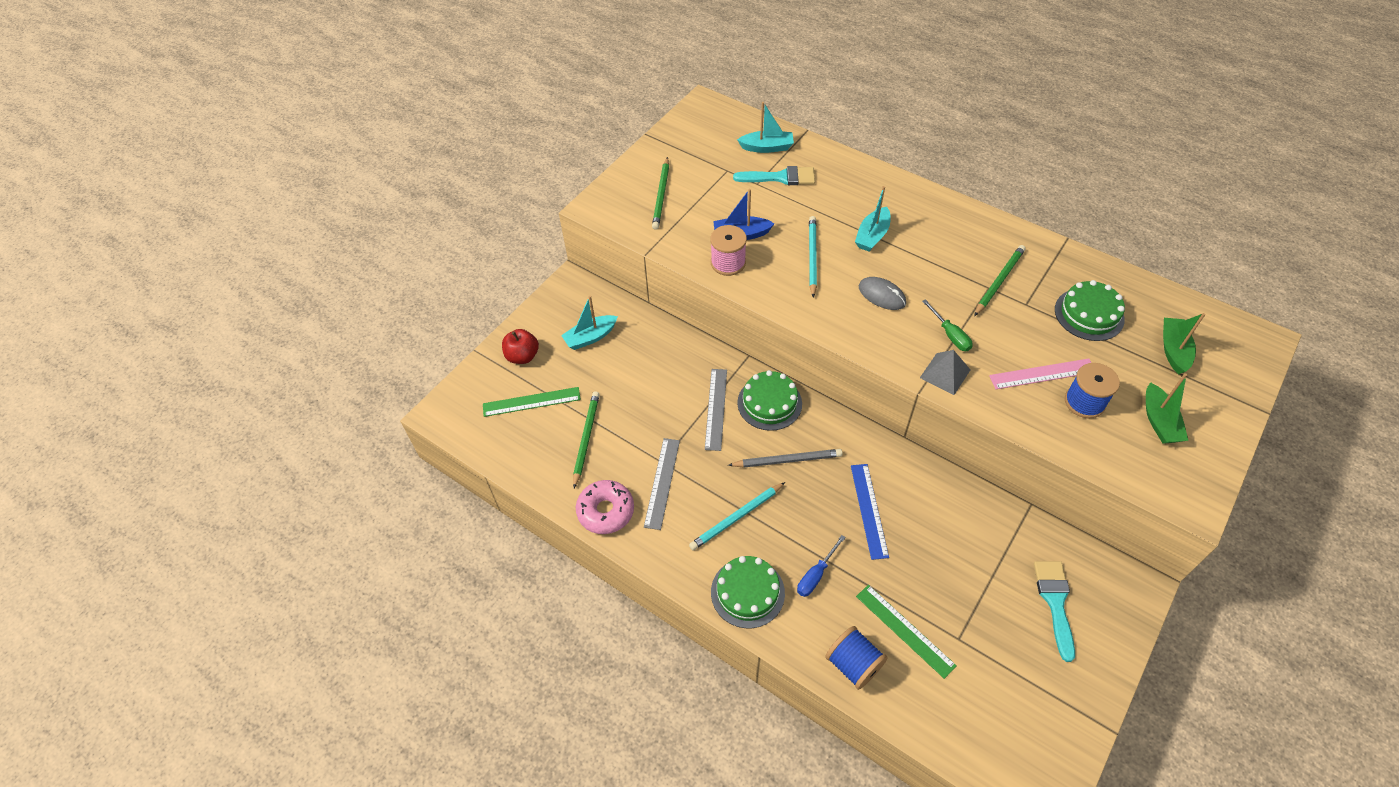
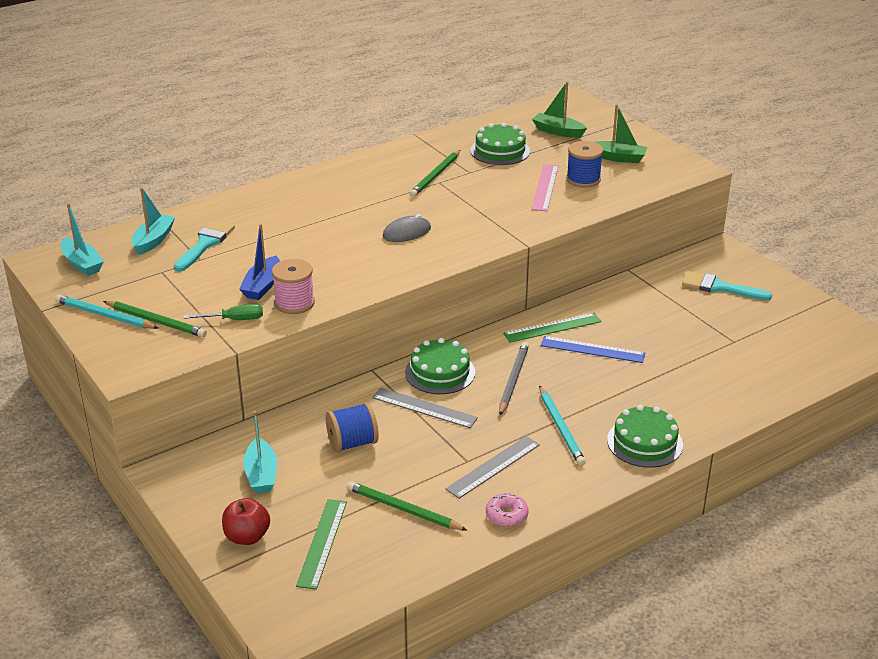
camera: 70 degrees left, 20 degrees down
pink donut [576,480,634,534] -> pink donut [486,493,529,527], size x0.64
grey ruler [644,438,680,530] -> grey ruler turned 75 degrees counterclockwise [446,436,540,499]
blue screwdriver [797,535,846,597] -> none
turquoise pencil [809,216,817,298] -> turquoise pencil moved to [55,294,158,329]
blue spool [825,626,887,690] -> blue spool moved to [326,402,379,453]
turquoise boat [855,186,891,251] -> turquoise boat moved to [61,203,104,276]
green ruler [856,585,957,679] -> green ruler moved to [503,313,602,343]
grey pyramid [920,350,970,395] -> none
green screwdriver [922,299,973,351] -> green screwdriver moved to [184,304,263,320]
green pencil [974,245,1026,316] -> green pencil turned 120 degrees counterclockwise [409,150,460,197]

